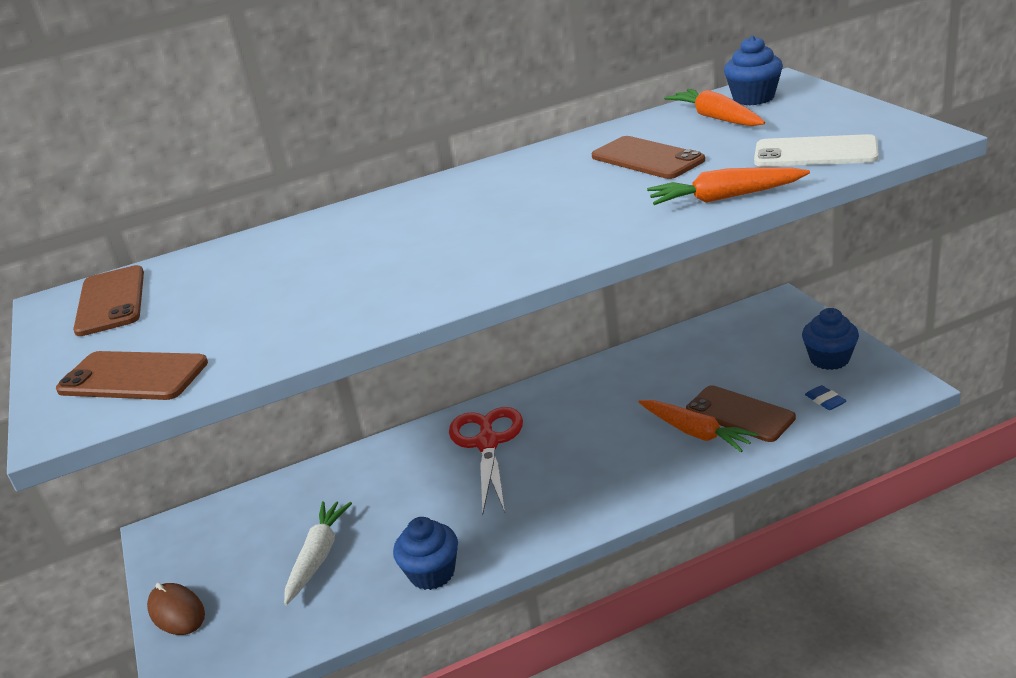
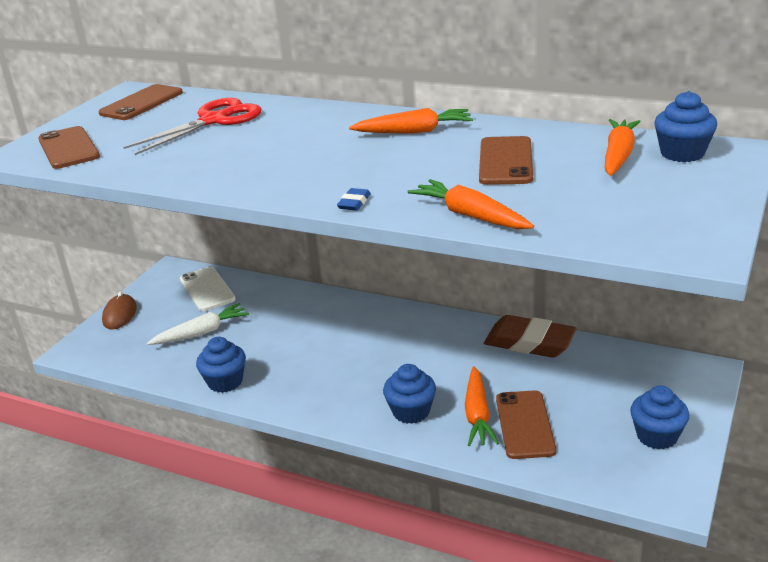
camera: 45 degrees right, 0 degrees up
red scissors [449,407,523,514] -> red scissors moved to [123,98,262,155]
white phone [754,134,879,167] -> white phone moved to [180,267,236,311]
blue eraser [805,385,846,410] -> blue eraser moved to [337,188,371,211]
none -> orange carrot [349,108,473,134]
none -> blue cupcake [383,364,436,424]
none -> brown eraser [484,315,577,358]

